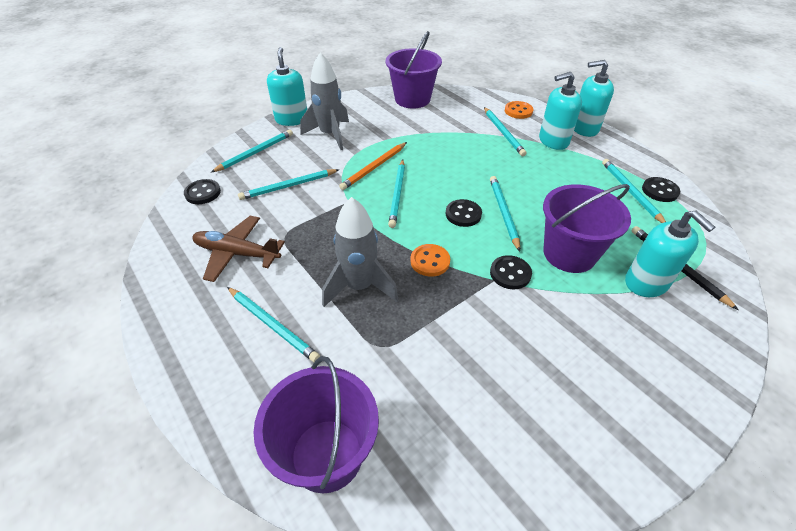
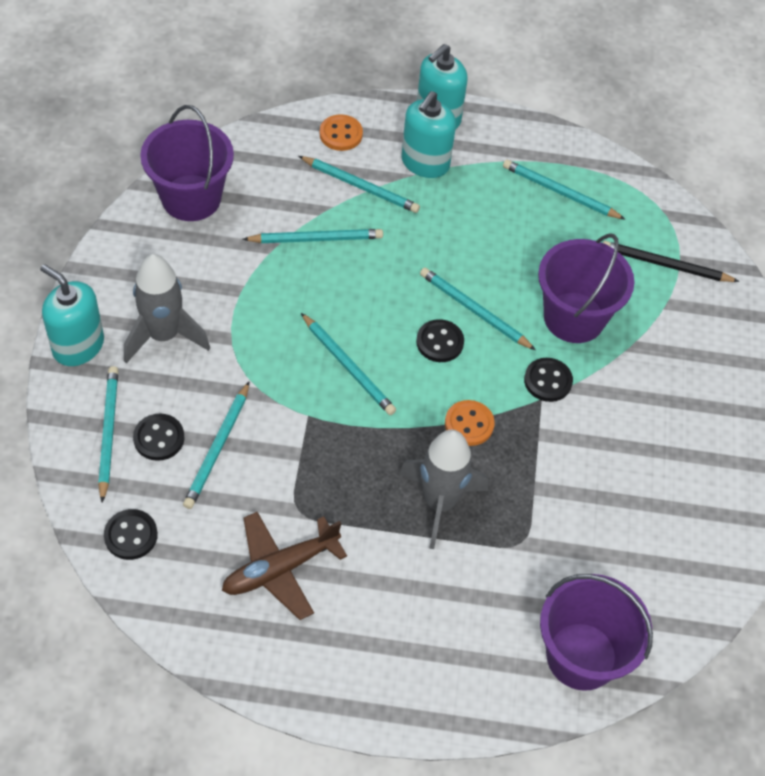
camera: 50 degrees left, 10 degrees up
turquoise pencil [227,287,320,362] -> turquoise pencil moved to [243,229,383,243]
orange pencil [339,142,407,190] -> none
turquoise soap dispenser [625,210,715,297] -> none
black button [642,177,680,202] -> black button moved to [133,414,184,461]

